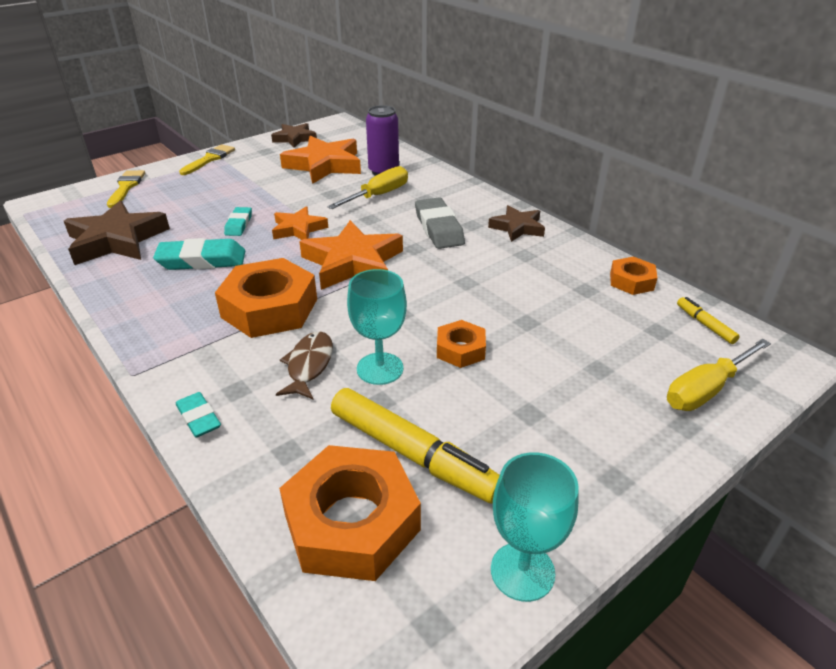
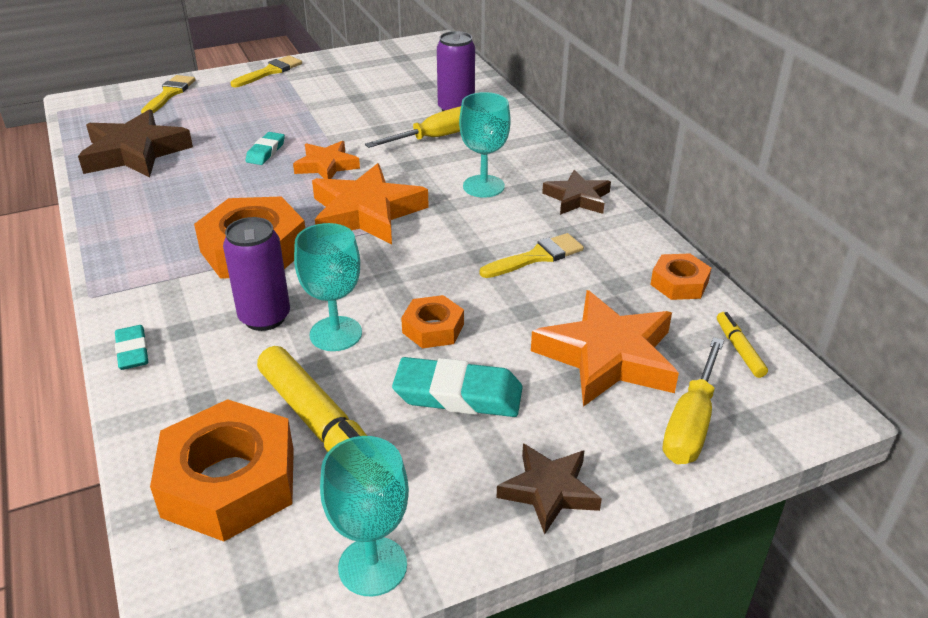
camera: 15 degrees right, 0 degrees up
turquoise eraser [153,238,245,270] -> turquoise eraser moved to [392,357,523,417]
brown star [271,123,317,148] -> brown star moved to [497,443,602,534]
brown fish [276,331,333,399] -> purple can [223,217,290,331]
orange star [280,136,361,184] -> orange star moved to [531,290,679,407]
grey eraser [415,197,465,249] -> turquoise goblet [459,92,511,198]
yellow screwdriver [667,339,771,411] -> yellow screwdriver turned 45 degrees counterclockwise [663,337,724,464]
none -> yellow brush [480,233,584,278]

